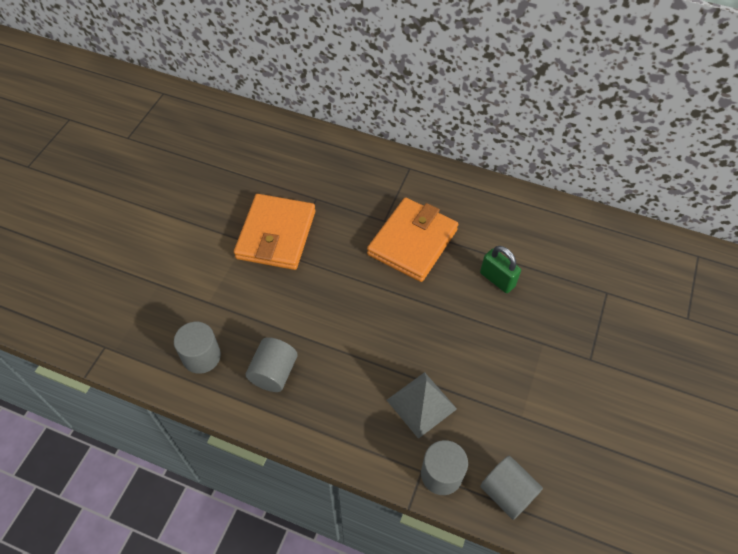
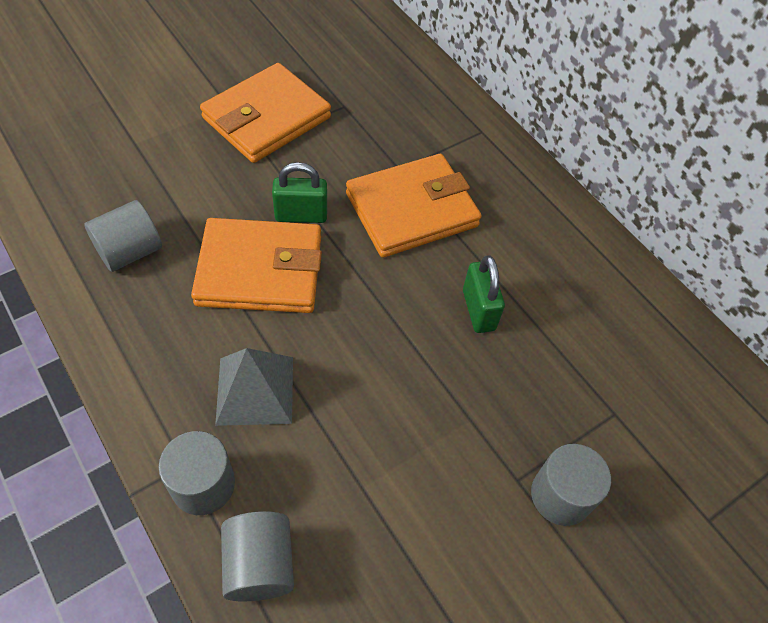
camera: 30 degrees right, 0 degrees up
grey cylinder [174,322,221,374] -> grey cylinder moved to [531,444,611,526]
none -> orange wallet [191,218,322,313]
none -> green padlock [272,162,327,223]

